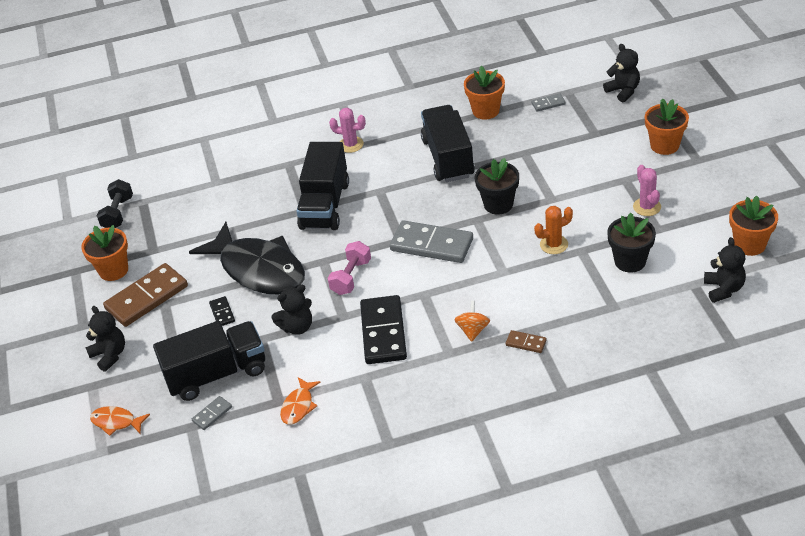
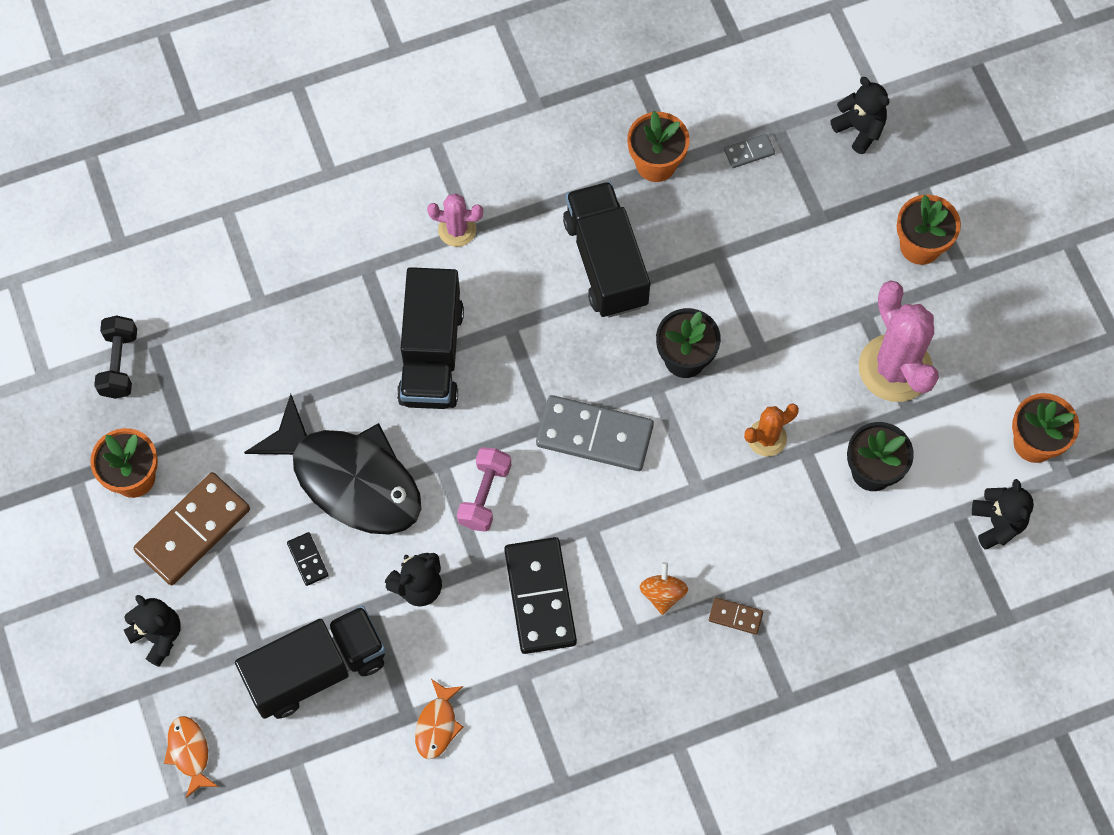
camera: 10 degrees left, 25 degrees up
orange fish [90,406,150,436] -> orange fish turned 60 degrees clockwise [164,716,218,798]
grey domino [192,396,232,430] -> none
pink cactus [633,165,661,216] -> pink cactus [859,280,939,402], size x1.88

